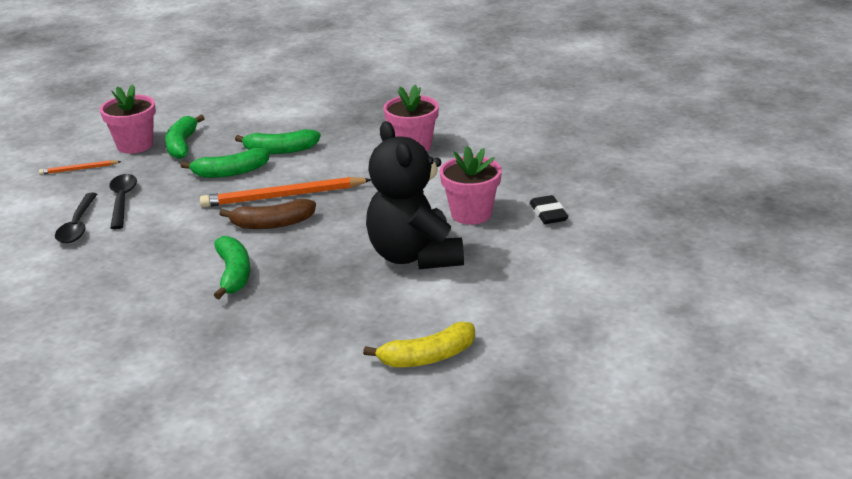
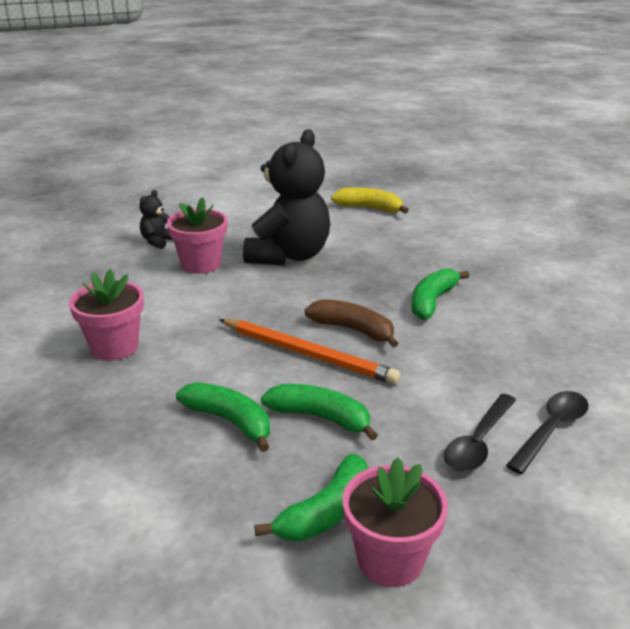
camera: 140 degrees left, 0 degrees up
orange pencil [39,160,122,175] -> none
black eraser [530,195,568,224] -> black teddy bear [139,190,173,249]

